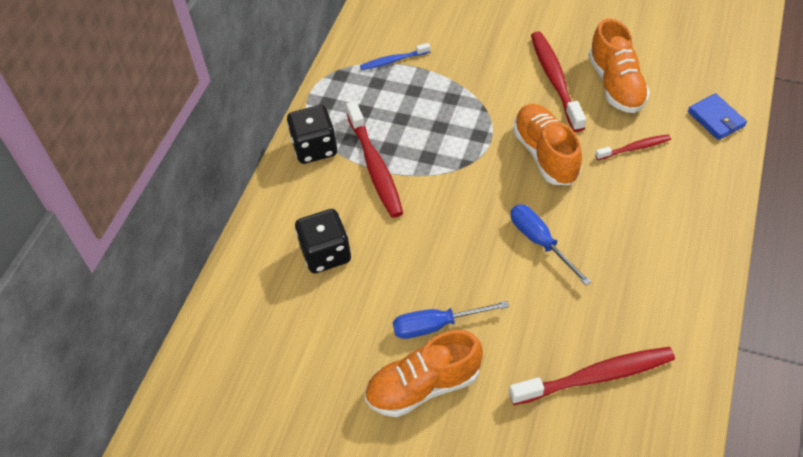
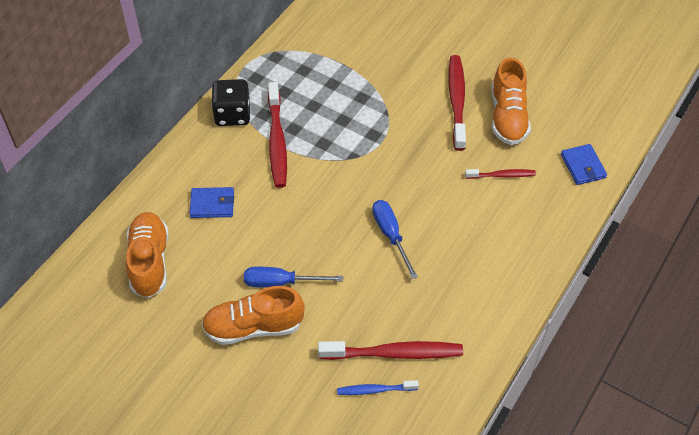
camera: 10 degrees right, 0 degrees up
black dice [295,209,351,273] -> blue wallet [189,187,234,218]
blue toothbrush [360,43,430,70] -> blue toothbrush moved to [337,380,419,395]
orange shoe [513,104,582,185] -> orange shoe moved to [126,212,169,298]

